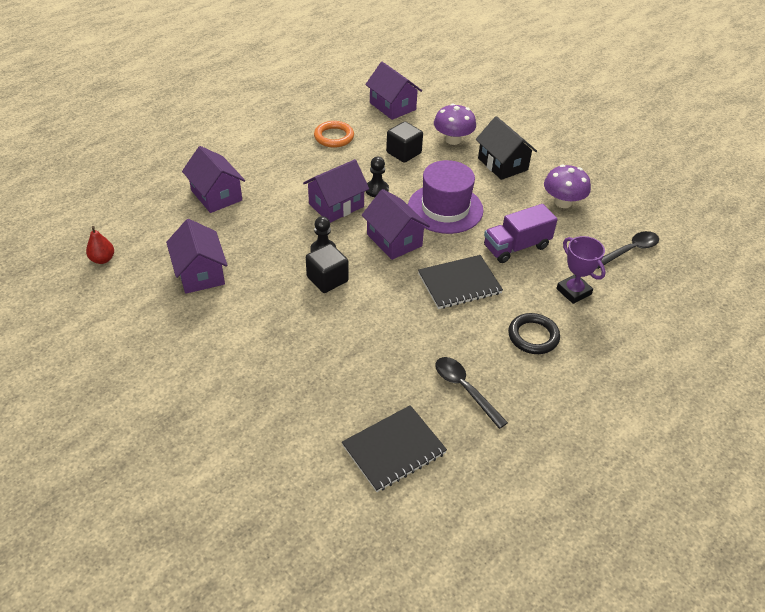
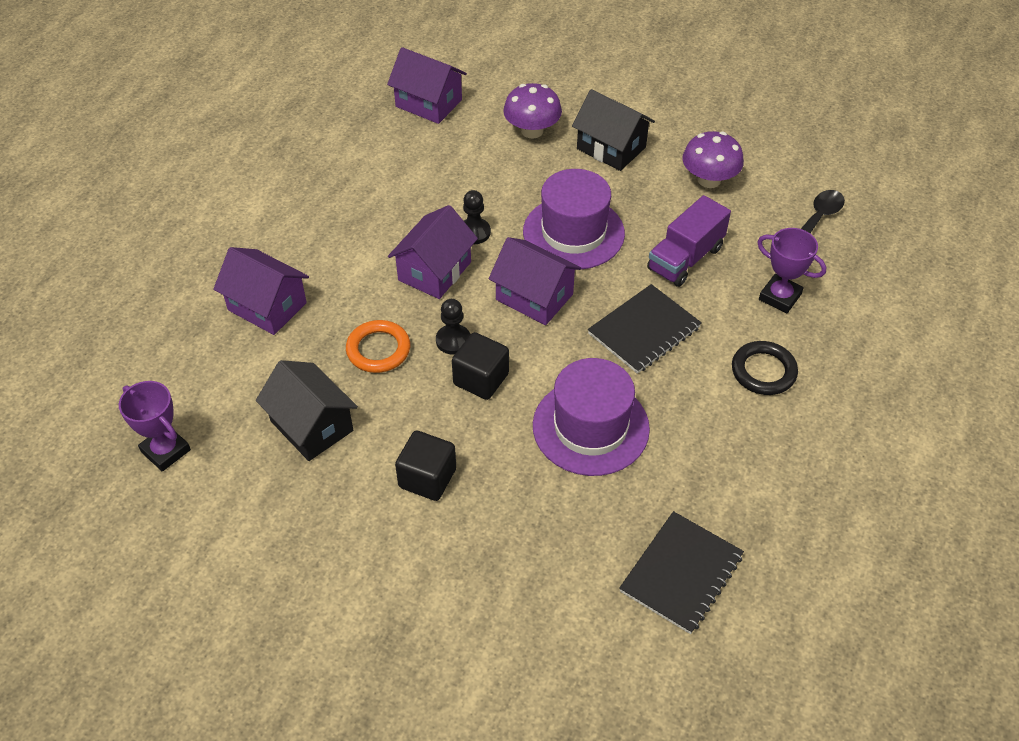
camera: 20 degrees left, 5 degrees up
red pear [86,226,114,264] -> purple trophy [119,381,191,472]
purple house [166,219,228,294] -> black house [256,360,358,461]
orange ring [314,121,354,148] -> orange ring moved to [346,320,410,373]
black cube [386,121,423,163] -> black cube moved to [395,431,456,501]
black spoon [435,357,508,429] -> none
none -> purple hat [533,358,650,476]

